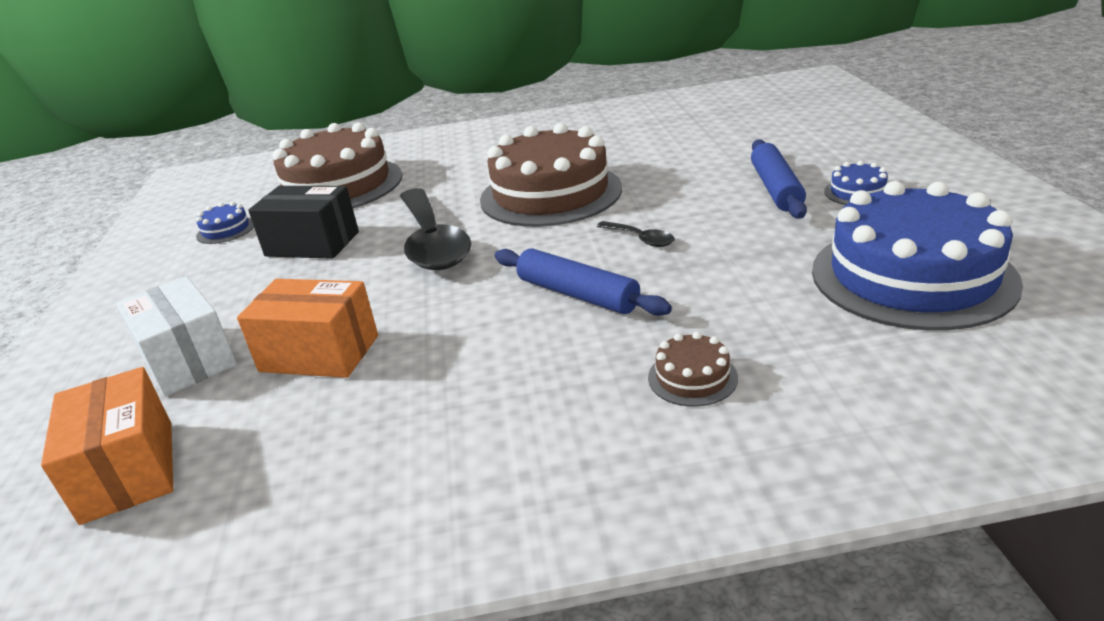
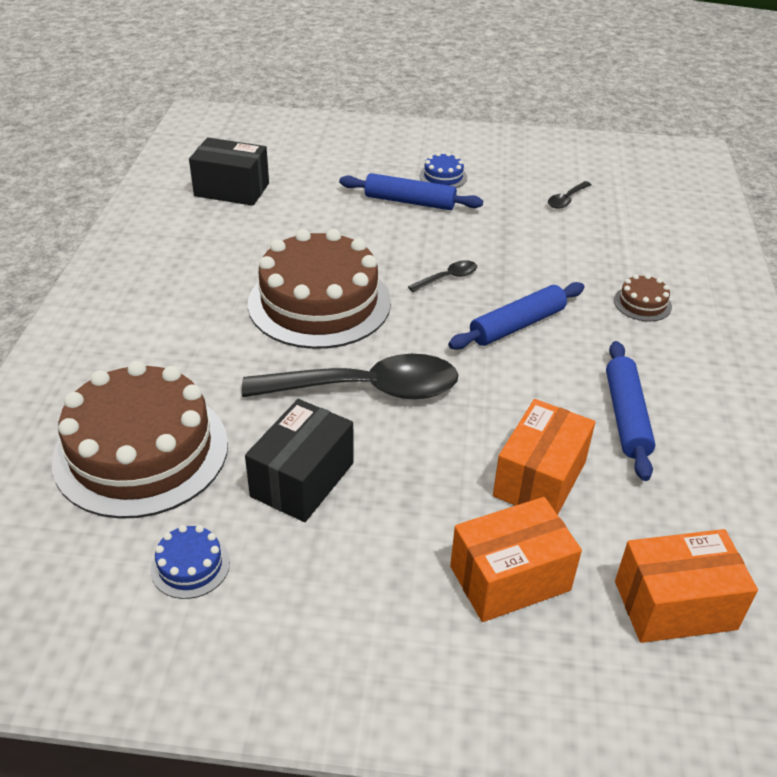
camera: 80 degrees left, 10 degrees up
white box [116,276,237,397] -> orange box [450,497,582,622]
blue cake [812,181,1023,331] -> black spoon [548,181,591,209]
none -> black box [189,138,269,206]
none -> blue rolling pin [606,341,655,481]

